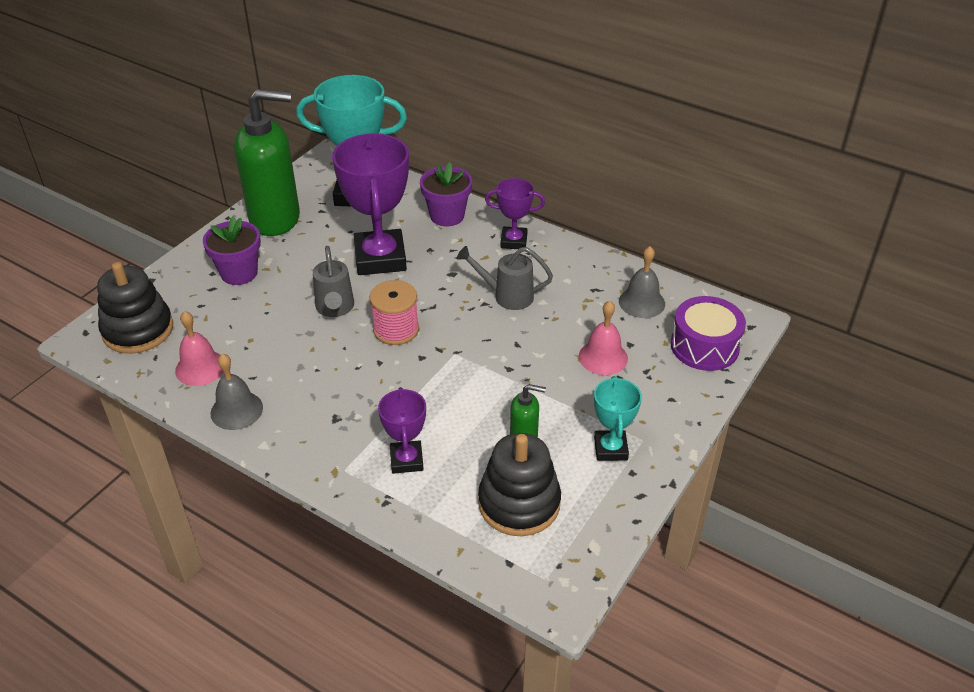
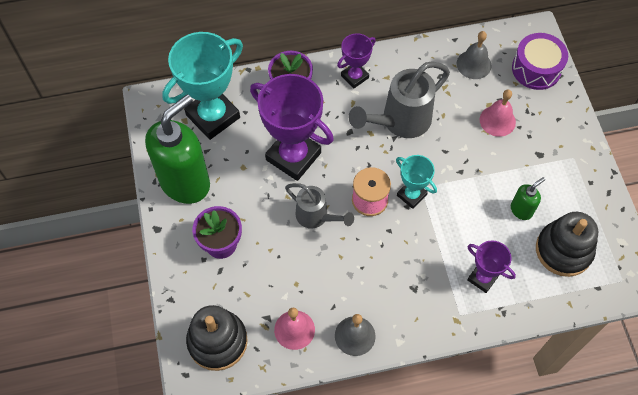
camera: 45 degrees left, 20 degrees up
grey watering can [457,246,553,310] -> grey watering can [349,61,450,138], size x1.62
turquoise trophy [594,376,642,461] -> turquoise trophy moved to [396,155,437,209]

